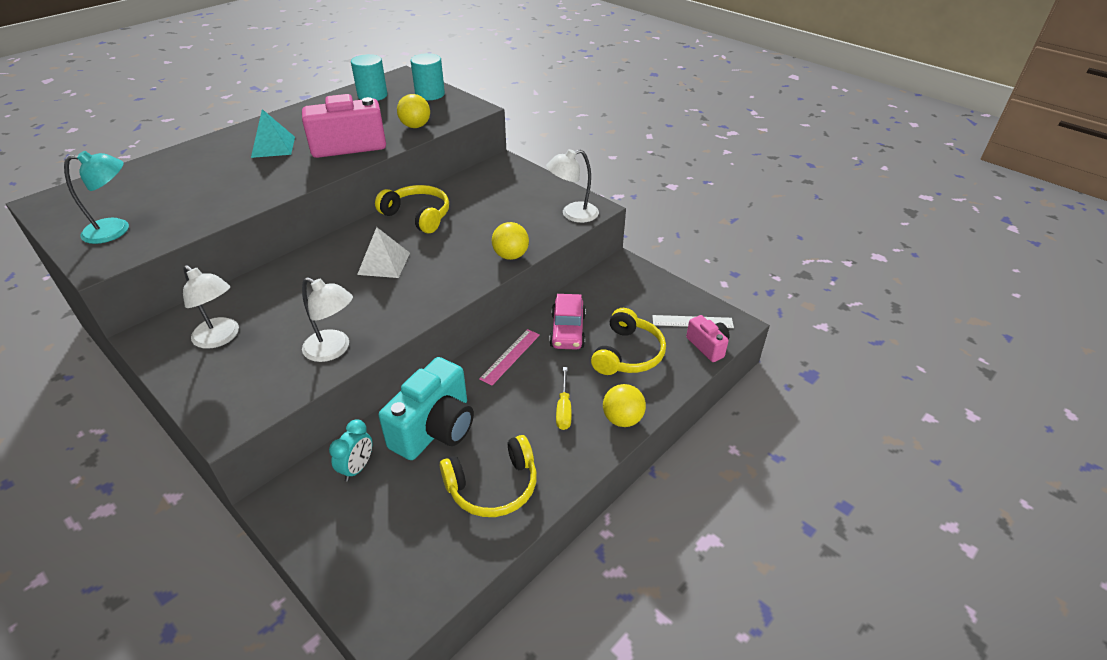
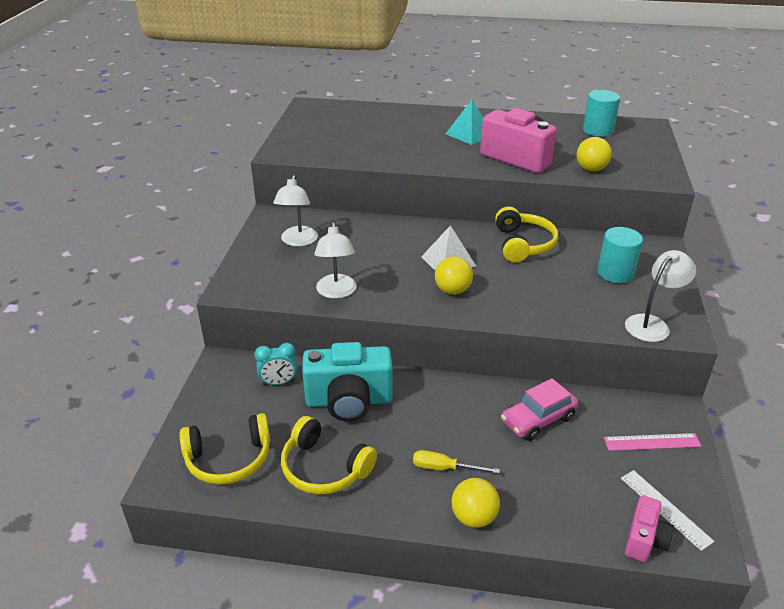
camera: 55 degrees right, 5 degrees down
turquoise lamp [64,151,129,244] -> none
turquoise cylinder [411,53,445,100] -> turquoise cylinder moved to [597,227,643,283]
pink ruler [479,329,540,385] -> pink ruler moved to [604,433,702,451]
yellow ball [492,222,529,260] -> yellow ball moved to [435,256,473,295]
white lamp [546,149,599,223] -> white lamp turned 105 degrees clockwise [625,250,696,342]
yellow screwdriver [556,367,572,430] -> yellow screwdriver turned 45 degrees clockwise [413,450,500,473]
yellow headphones [591,308,666,375] -> yellow headphones moved to [180,413,270,485]

